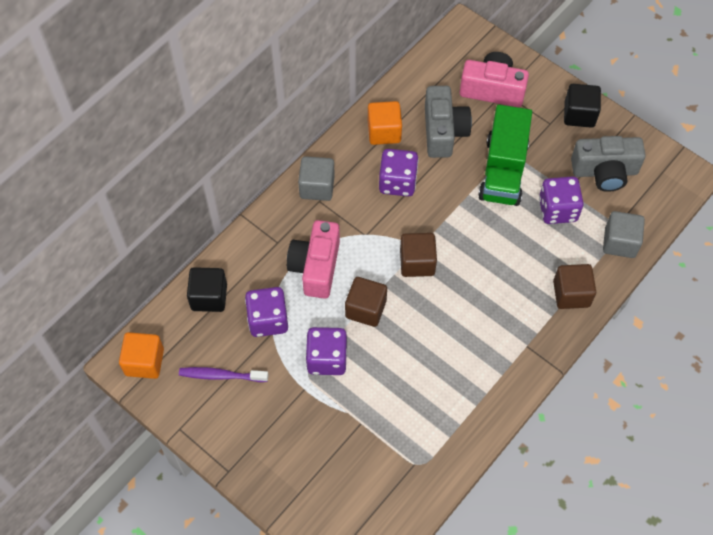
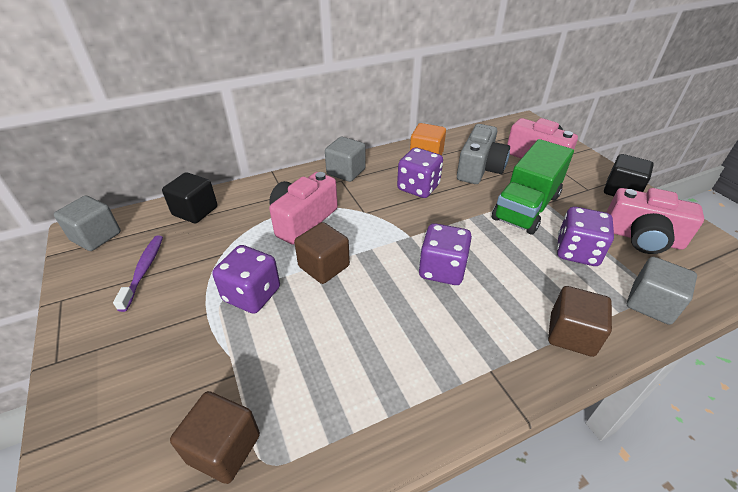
camera: 25 degrees right, 20 degrees down
orange cube [119,332,164,379] -> grey cube [54,195,121,251]
purple toothbrush [179,367,268,382] -> purple toothbrush turned 60 degrees clockwise [113,235,163,312]
purple dice [245,287,288,337] -> purple dice moved to [419,223,472,285]
brown cube [400,233,437,277] -> brown cube moved to [170,391,260,484]
grey camera [571,136,646,192] -> pink camera [606,188,704,254]

